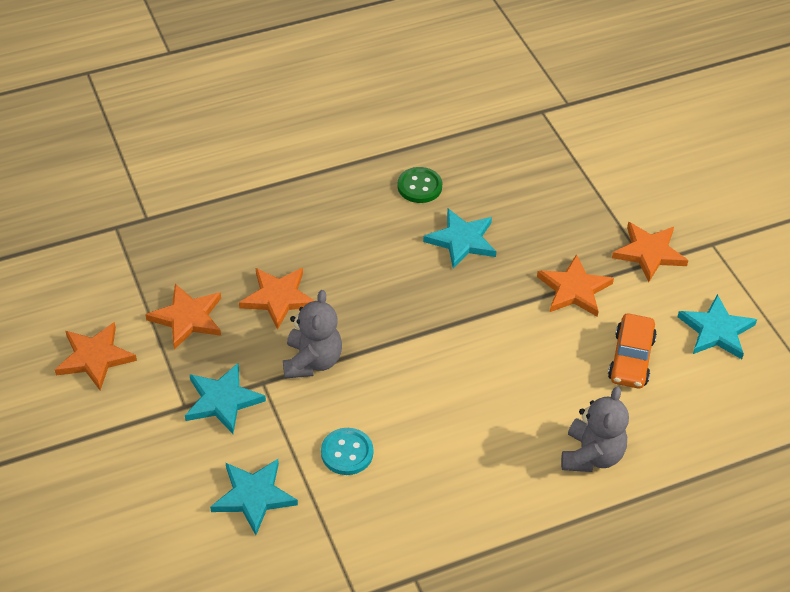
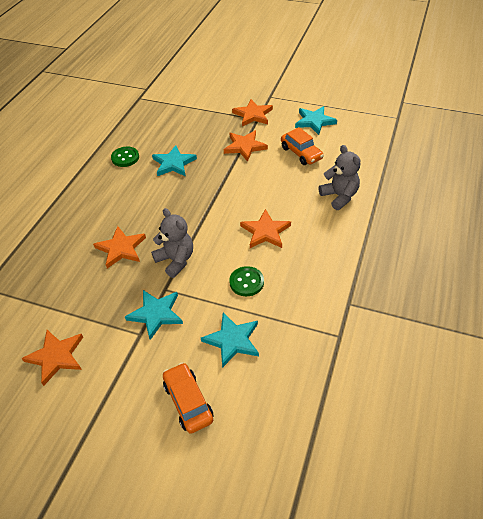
camera: 45 degrees left, 0 degrees up
orange star [145,284,221,349] -> orange star moved to [240,209,291,248]
turquoise button [321,428,373,475] -> green button [229,266,264,296]
none -> orange car [163,362,213,434]

